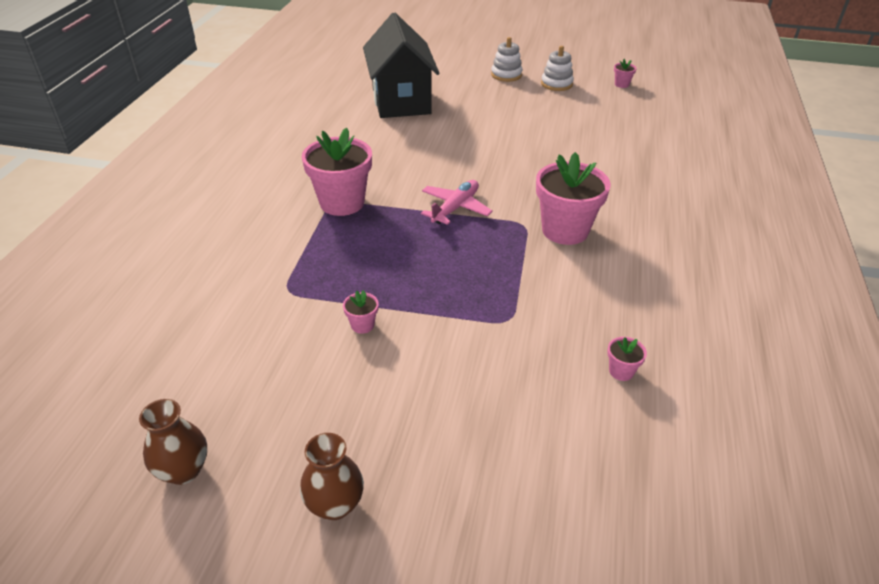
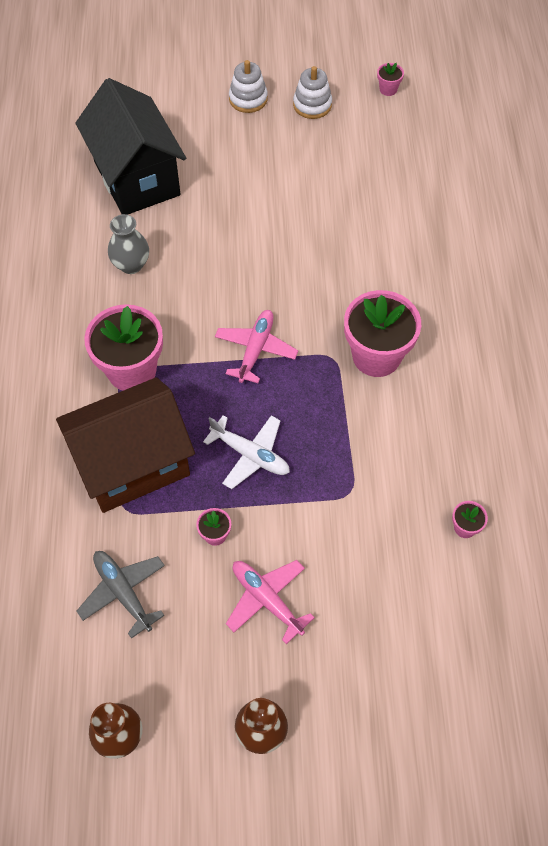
camera: 15 degrees left, 20 degrees up
none -> brown house [56,377,195,513]
none -> grey plane [76,551,165,639]
none -> grey vase [108,214,149,274]
none -> white plane [203,415,290,489]
none -> pink plane [226,560,315,644]

